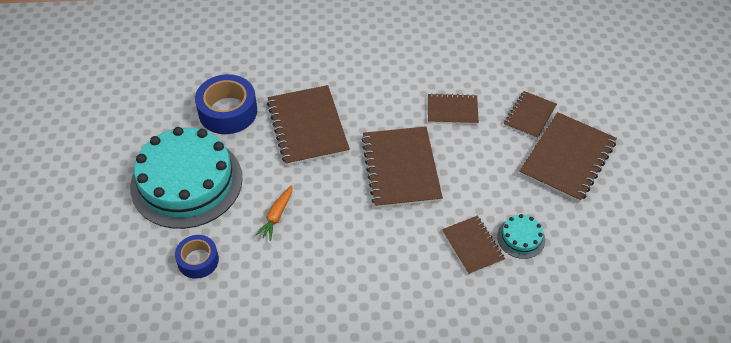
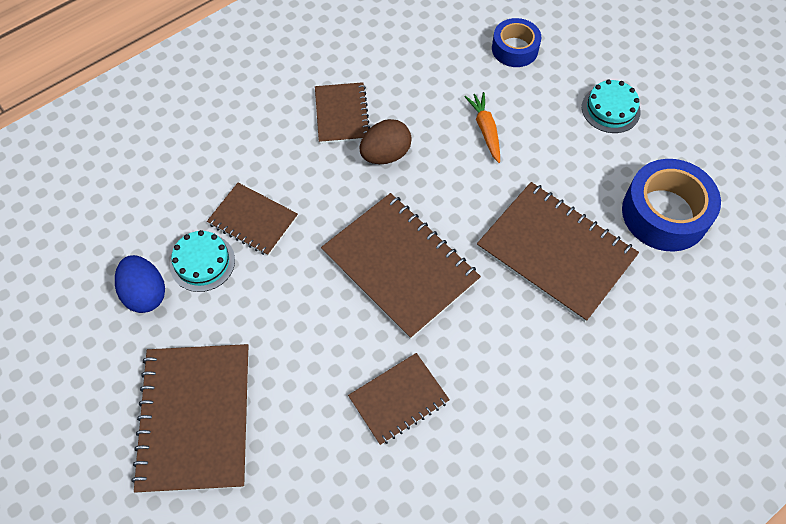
camera: 145 degrees right, 10 degrees up
turquoise cake [130,127,243,229] -> turquoise cake [582,80,641,133], size x0.41
brown notebook [504,91,557,139] -> brown notebook moved to [315,82,370,144]
none -> blue egg [115,255,165,313]
none -> brown egg [360,119,412,164]

